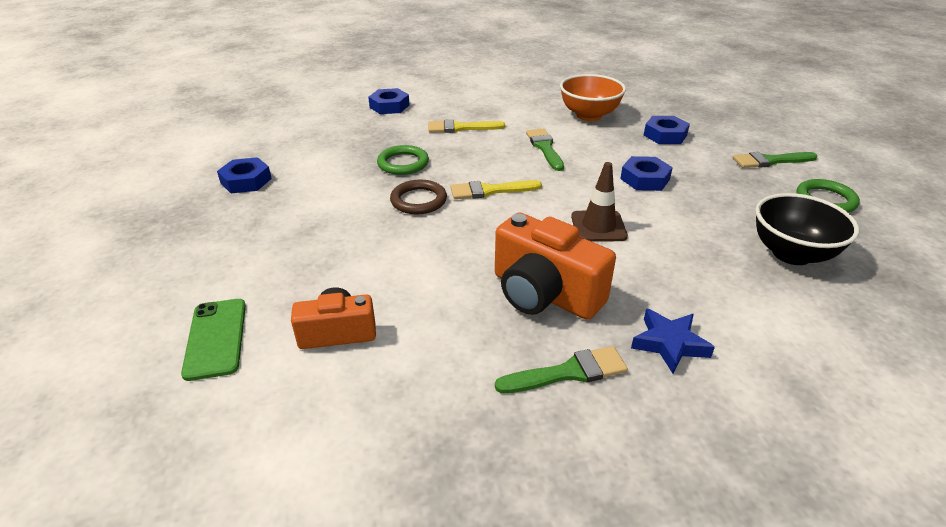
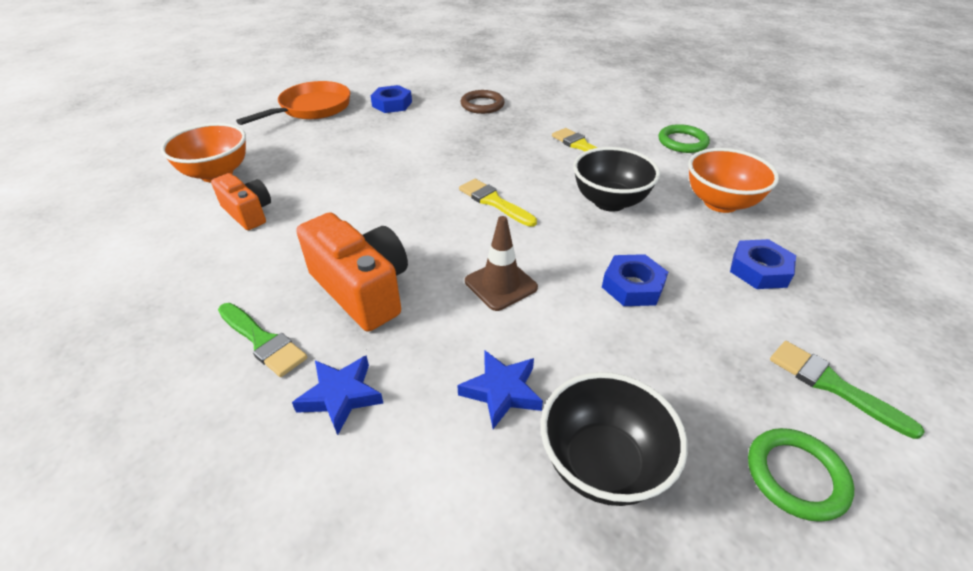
camera: 55 degrees right, 5 degrees up
green phone [181,299,246,381] -> orange bowl [161,123,246,182]
blue nut [368,88,410,114] -> none
green ring [377,145,429,175] -> green ring moved to [659,124,710,153]
brown ring [390,180,447,214] -> brown ring moved to [460,90,505,114]
orange camera [495,212,616,320] -> orange camera turned 135 degrees clockwise [296,212,408,331]
green brush [526,129,564,171] -> black bowl [573,147,660,212]
none -> orange pan [236,81,350,125]
none -> blue star [457,350,543,429]

